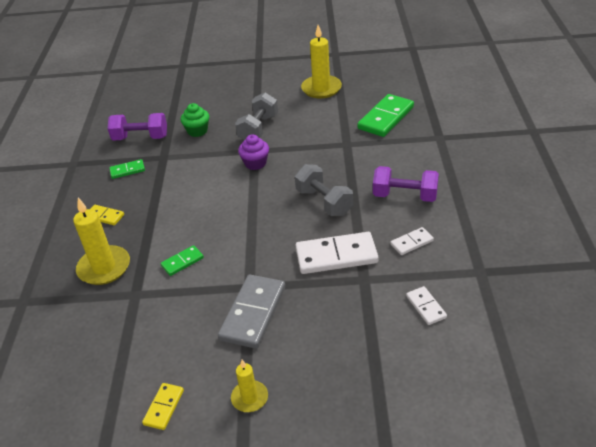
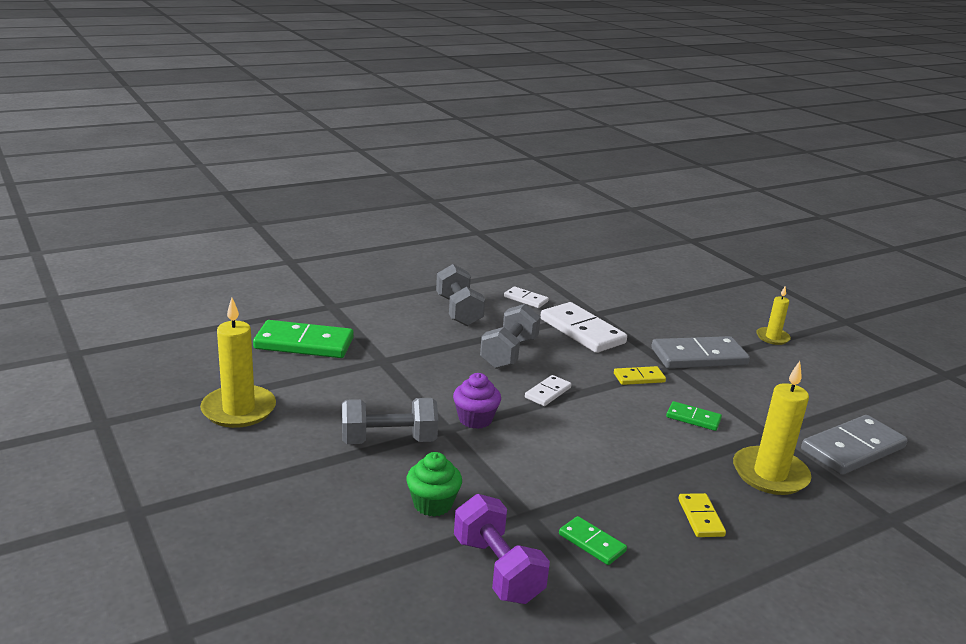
camera: 125 degrees left, 15 degrees down
yellow domino [142,383,184,430] -> yellow domino moved to [614,366,666,385]
purple dumbbell [373,166,439,202] -> grey dumbbell [436,264,485,326]
white domino [406,286,447,325] -> white domino moved to [525,375,572,406]
none -> grey domino [801,415,908,475]

